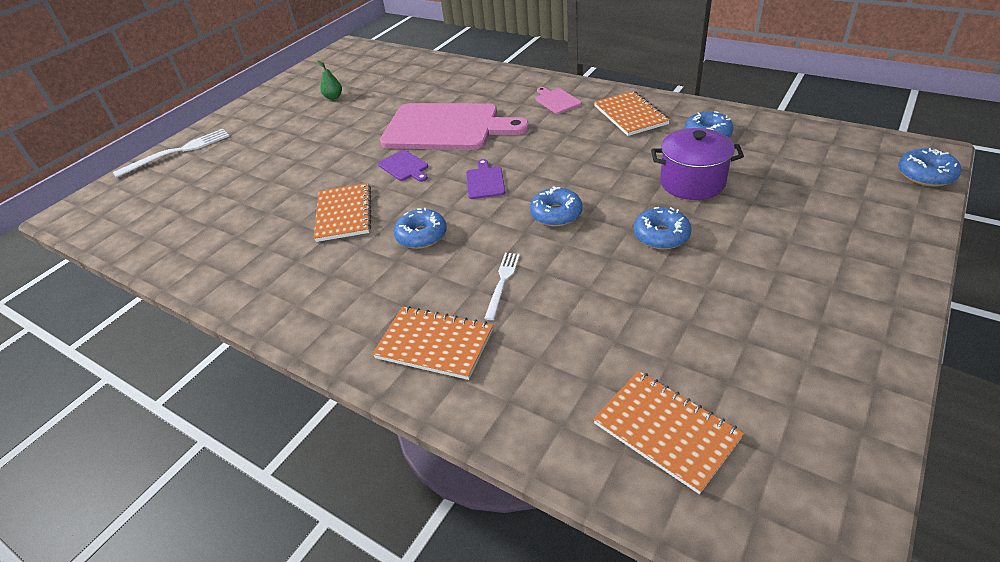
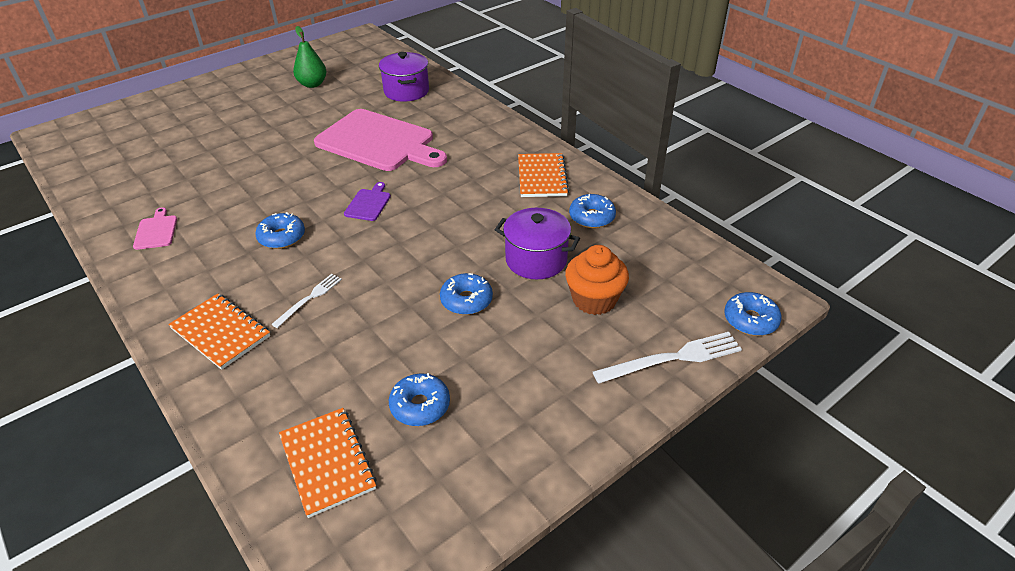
camera: 15 degrees right, 0 degrees up
white fork [113,129,229,178] -> white fork moved to [593,332,742,384]
orange notebook [314,183,371,242] -> none
green pear [317,61,342,100] -> green pear [293,26,327,88], size x1.60
purple cutting board [378,150,428,182] -> none
blue donut [530,186,583,226] -> blue donut moved to [389,373,450,426]
pink cutting board [536,87,582,114] -> pink cutting board moved to [133,207,177,250]
none -> purple pot [379,52,429,102]
none -> orange cupcake [565,245,629,315]

